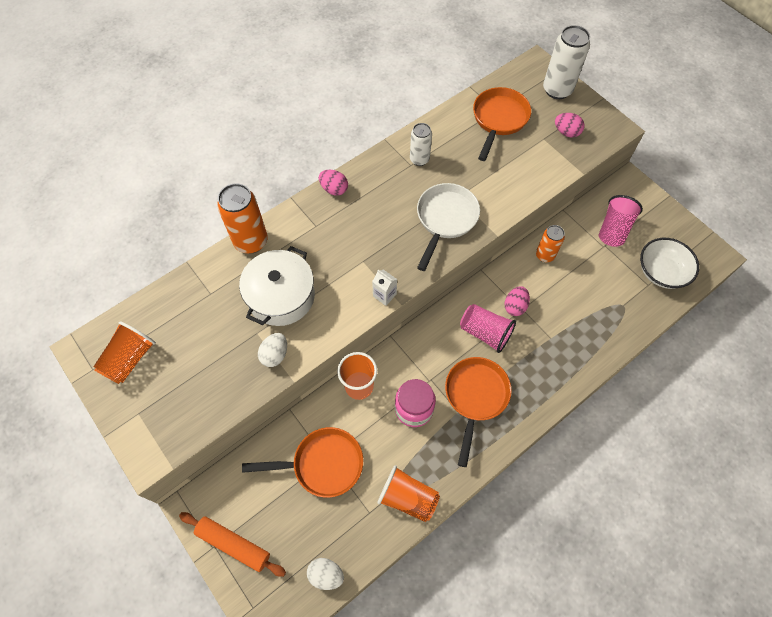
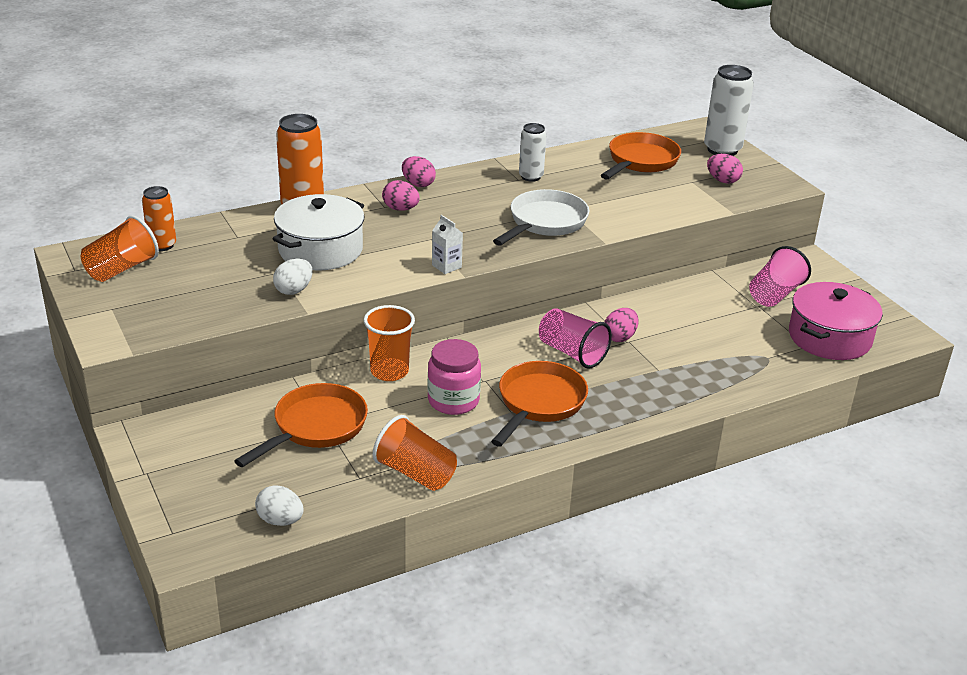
camera: 10 degrees right, 30 degrees down
orange rolling pin [179,512,286,577] -> none
orange pan [242,427,363,498] -> orange pan turned 60 degrees counterclockwise [234,383,368,467]
orange can [536,225,565,262] -> orange can moved to [142,186,176,251]
white bowl [640,238,699,289] -> pink pot [789,282,883,360]
none -> pink egg [382,180,420,211]

